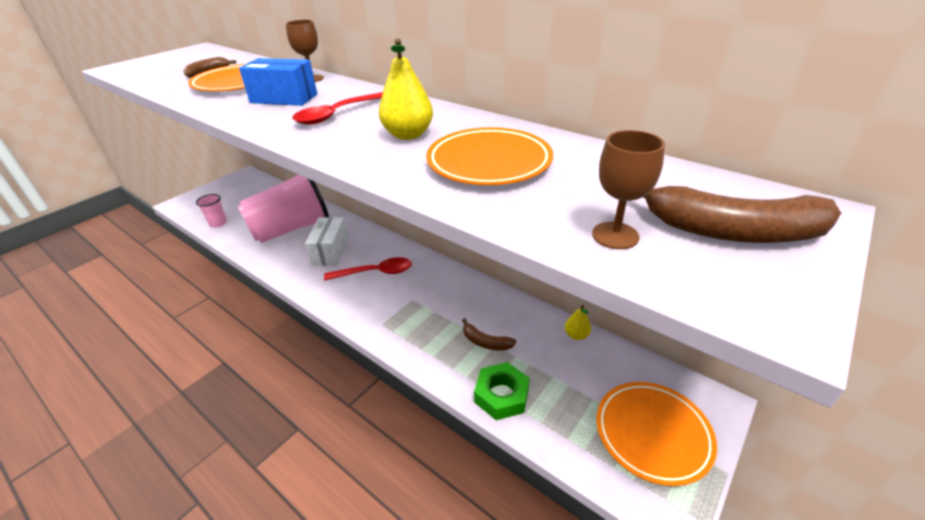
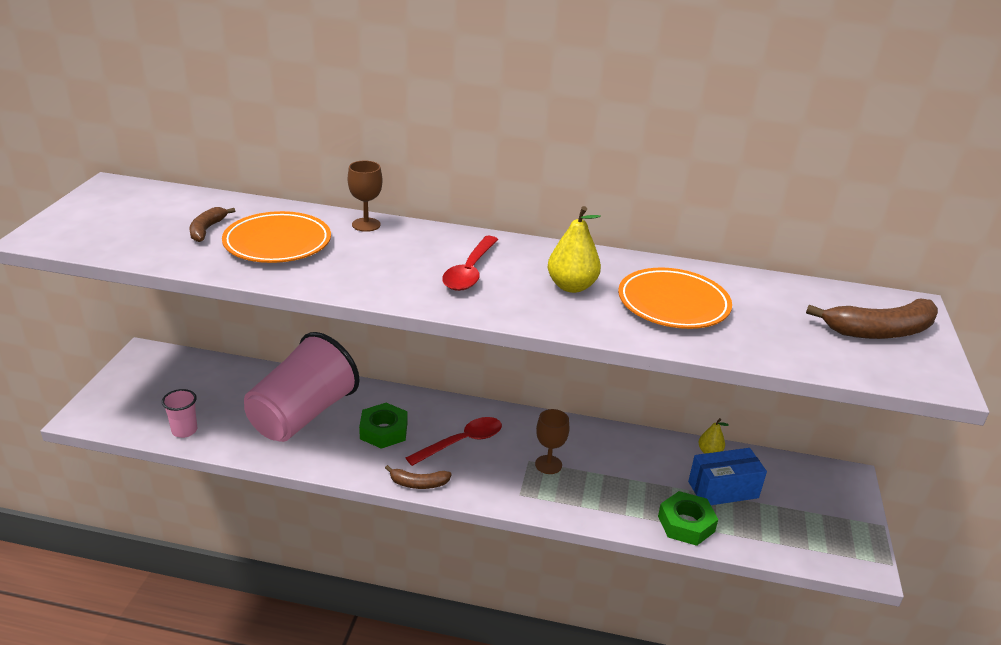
camera: 30 degrees left, 5 degrees down
blue box [239,58,317,106] -> blue box moved to [688,448,767,505]
white box [305,217,349,266] -> green nut [359,403,407,449]
brown banana [462,318,516,351] -> brown banana moved to [385,465,451,489]
brown goblet [592,130,665,249] -> brown goblet moved to [535,409,569,474]
orange plate [597,382,717,486] -> none

